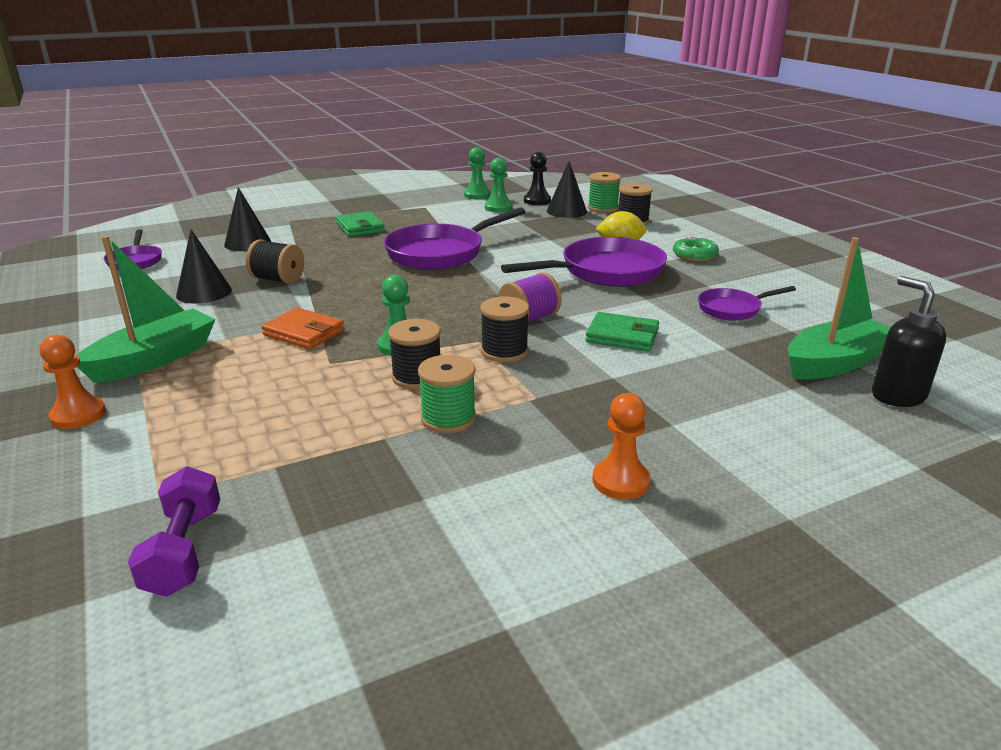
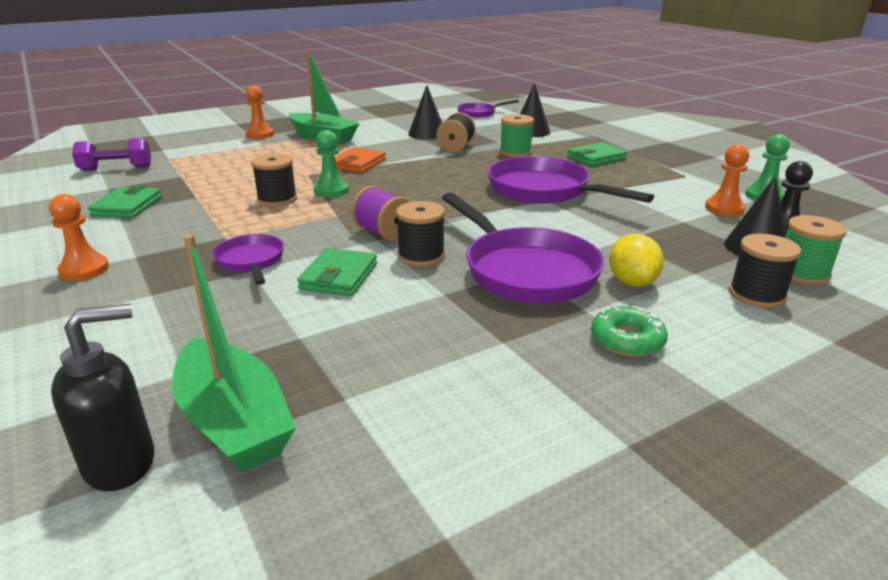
camera: 85 degrees right, 0 degrees up
green spool [418,355,476,433] -> green spool moved to [500,114,534,157]
black spool [480,296,529,362] -> black spool moved to [396,201,445,267]
green pawn [485,158,513,212] -> orange pawn [705,144,749,216]
purple pan [698,286,796,321] -> purple pan moved to [212,234,284,285]
none -> green wallet [88,185,162,218]

